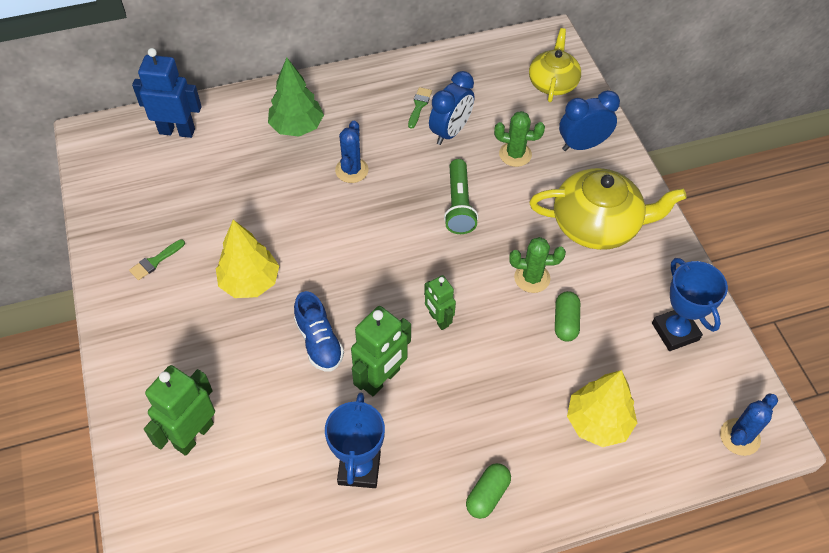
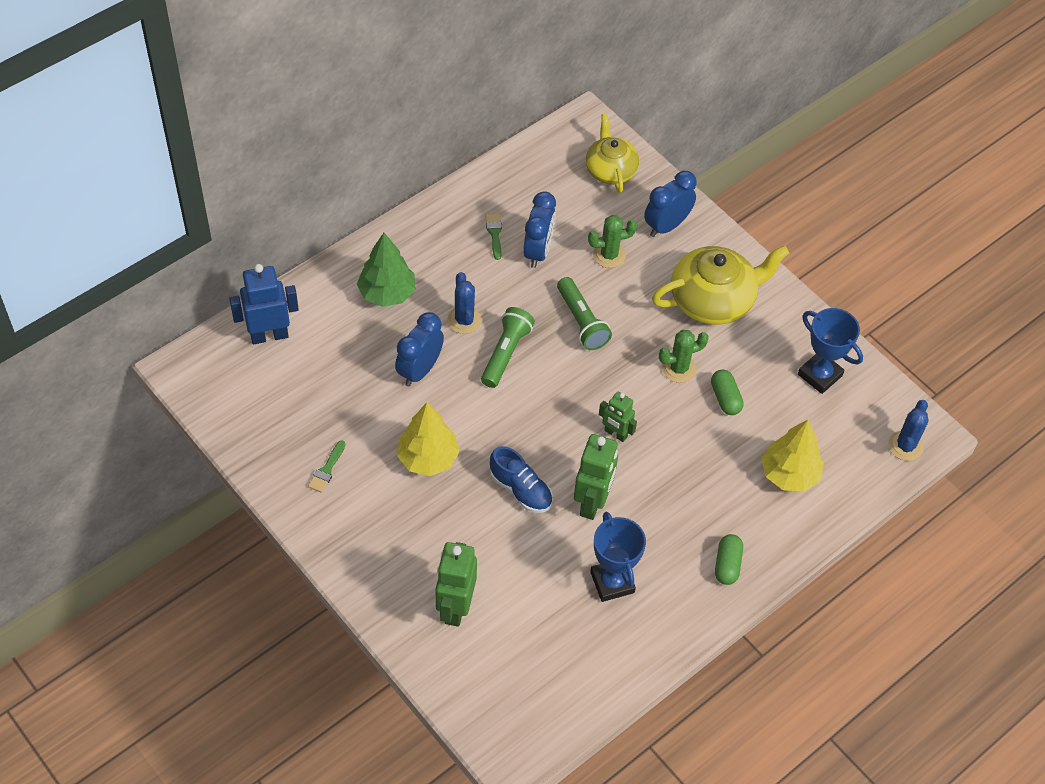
camera: 25 degrees left, 0 degrees up
none -> blue clock [395,312,444,387]
none -> green flashlight [481,307,535,388]

